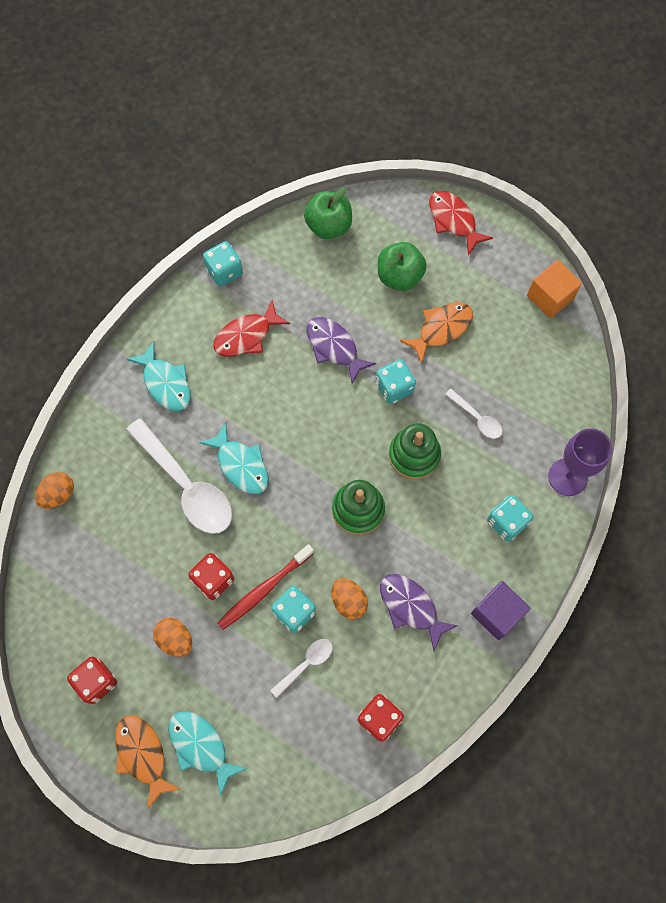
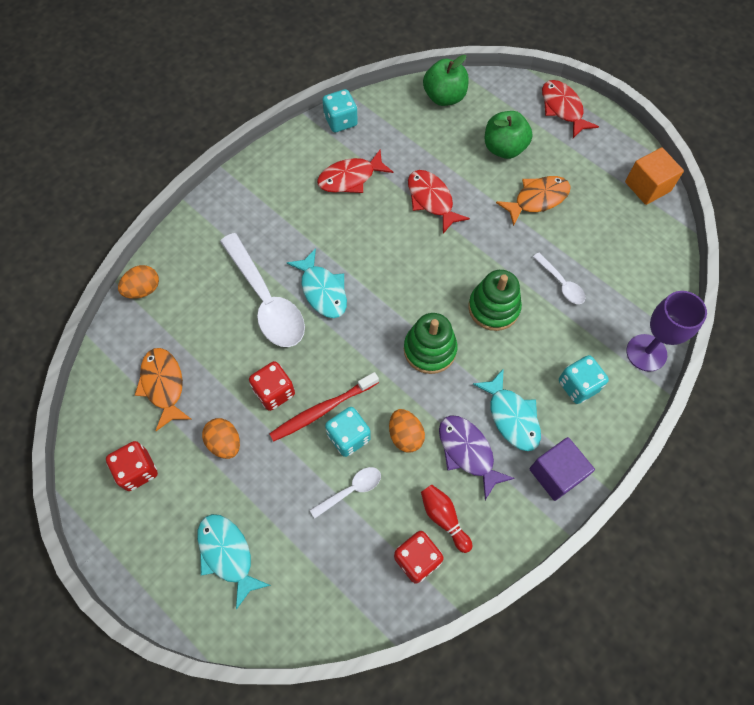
camera: 10 degrees right, 5 degrees down
orange fish [115,715,181,809] -> orange fish moved to [135,348,192,431]
turquoise fish [127,342,191,411] -> turquoise fish moved to [473,368,541,451]
purple fish [307,317,376,384] -> red fish [408,170,470,234]
turquoise dice [375,359,416,404] -> none
none -> red bowling pin [421,485,472,553]

